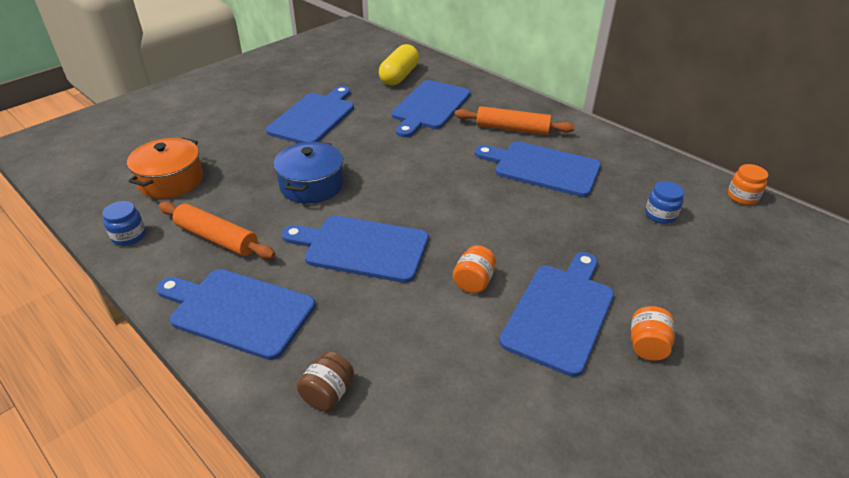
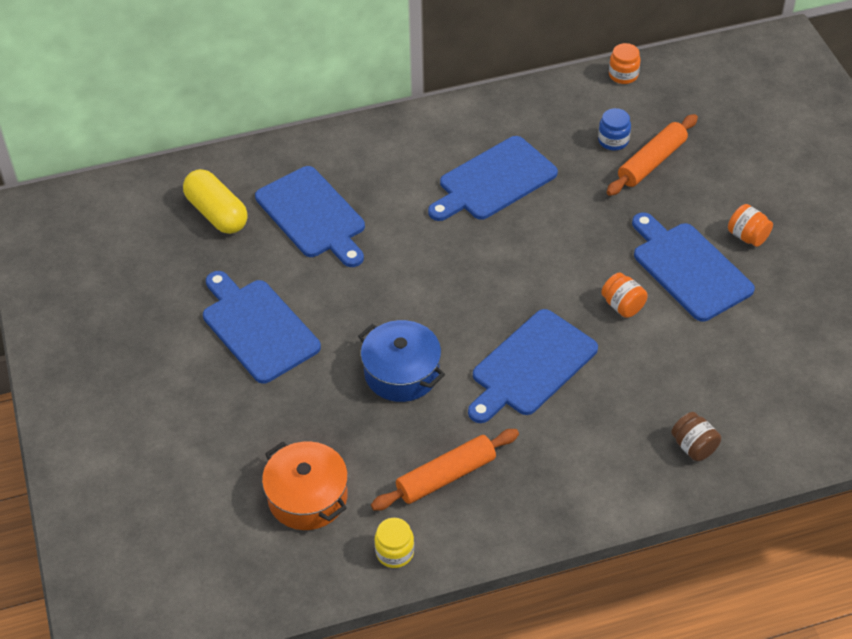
camera: 60 degrees left, 10 degrees up
blue jar [102,201,146,246] -> yellow jar [375,518,414,568]
blue cutting board [156,269,315,360] -> none
orange rolling pin [454,106,575,135] -> orange rolling pin moved to [607,114,698,196]

